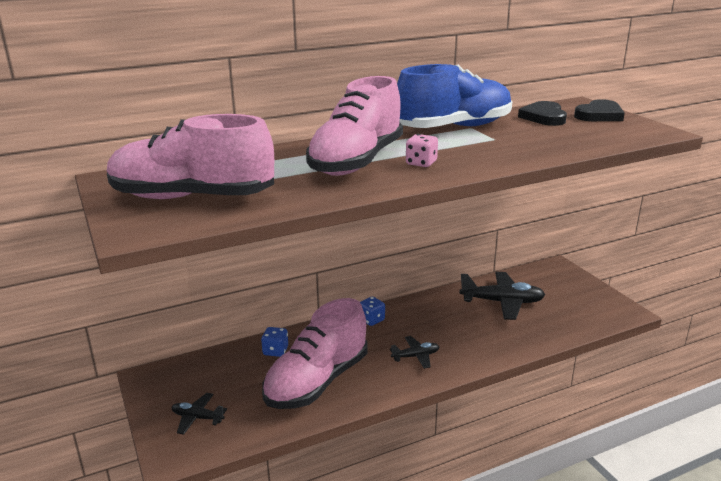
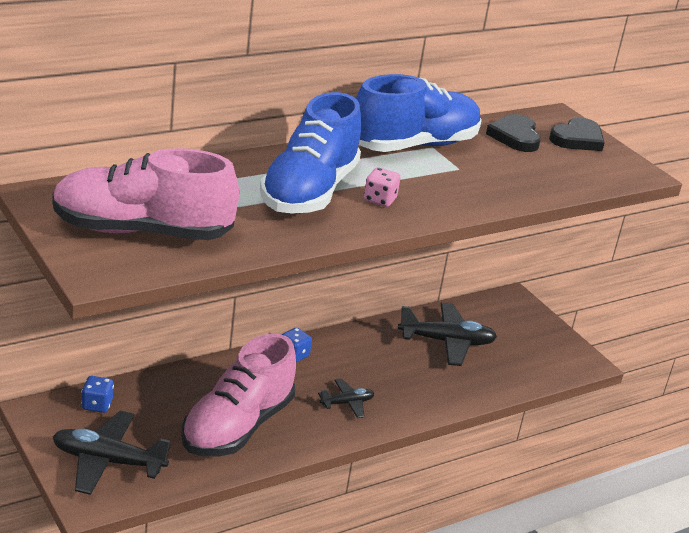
camera: 10 degrees left, 5 degrees up
black plane [172,393,227,435] -> black plane [53,411,171,495], size x1.85
blue dice [261,327,288,357] -> blue dice moved to [81,376,114,413]
pink shoe [306,76,403,176] -> blue shoe [260,92,361,214]

